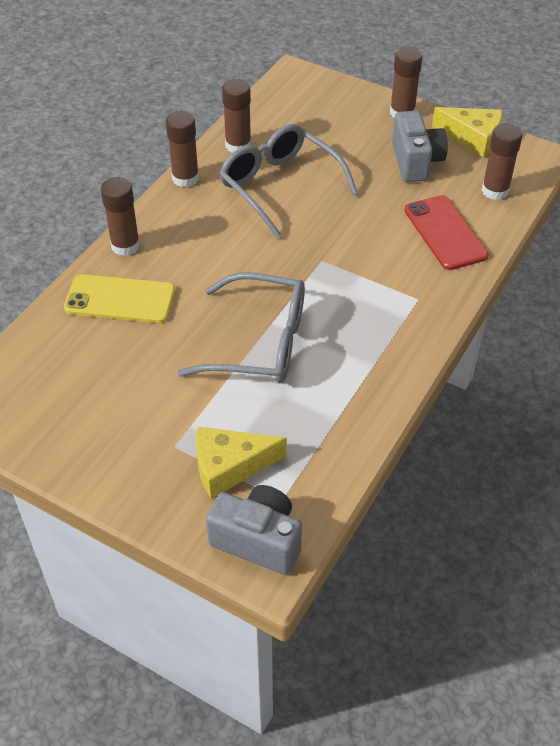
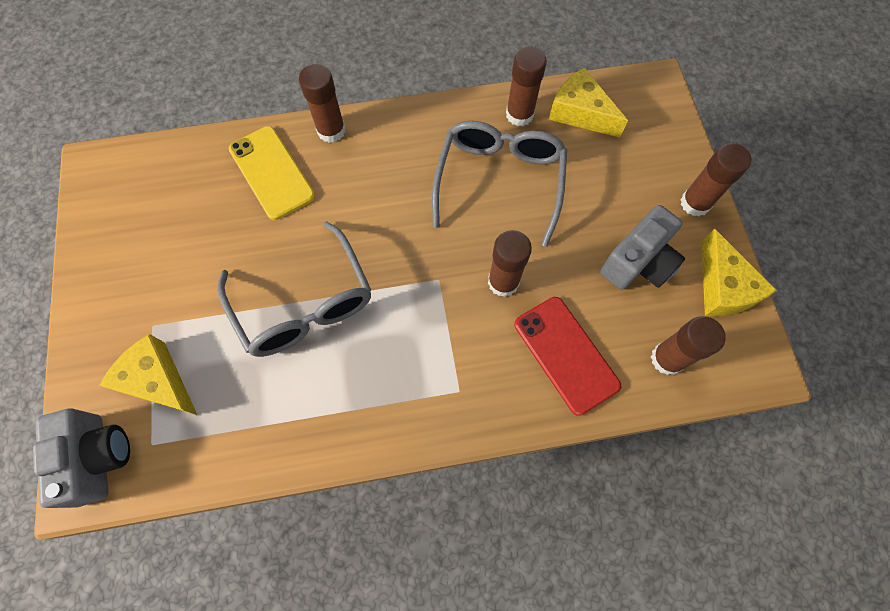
camera: 50 degrees right, 20 degrees up
brown glue stick [166,111,199,187] -> brown glue stick moved to [488,230,532,297]
red phone [404,195,489,270] -> red phone turned 60 degrees counterclockwise [515,297,621,416]
none -> yellow cheese [549,67,628,138]

